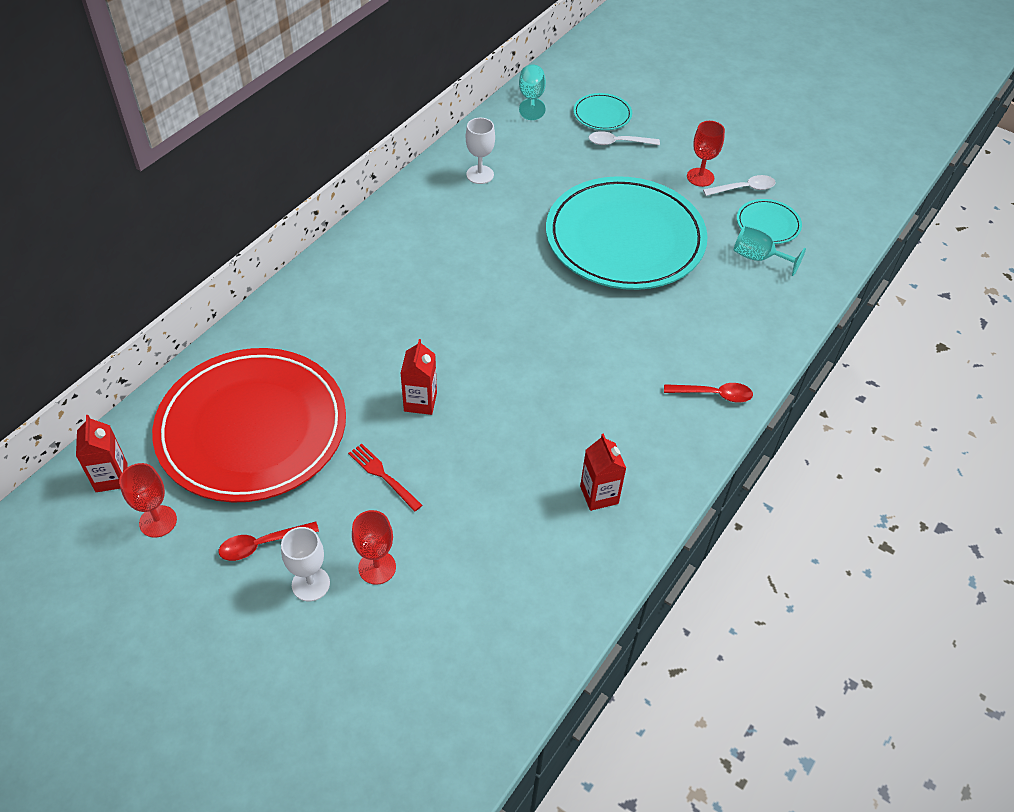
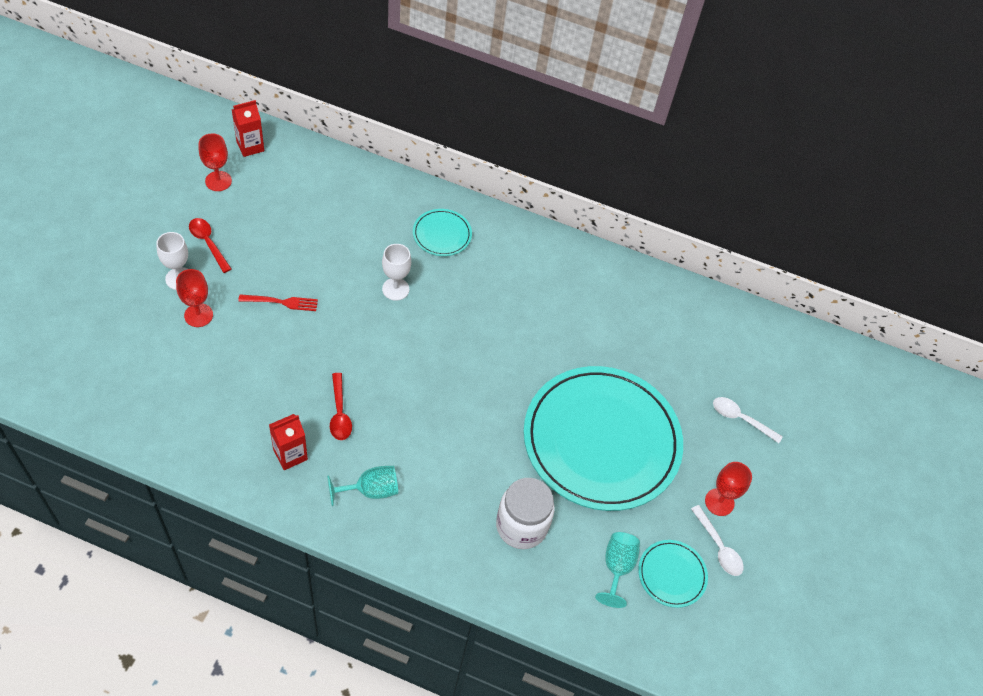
camera: 70 degrees right, 5 degrees up
red plate [152,348,346,503] -> none
red fork [348,444,422,512] -> red fork turned 60 degrees clockwise [238,294,318,311]
red carton [400,339,437,415] -> none
white goblet [466,118,495,184] -> white goblet moved to [382,244,411,301]
turquoise goblet [519,65,546,120] -> turquoise goblet moved to [327,466,398,506]
turquoise plate [573,93,632,130] -> turquoise plate moved to [413,209,472,256]
white spoon [588,131,660,145] -> white spoon turned 45 degrees counterclockwise [713,397,783,443]
red spoon [664,383,753,402] -> red spoon moved to [330,373,352,440]
none -> white jar [496,478,555,549]

